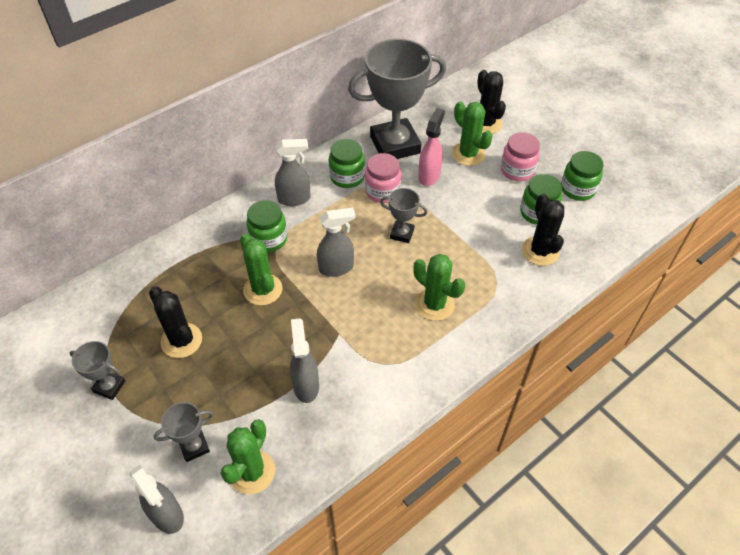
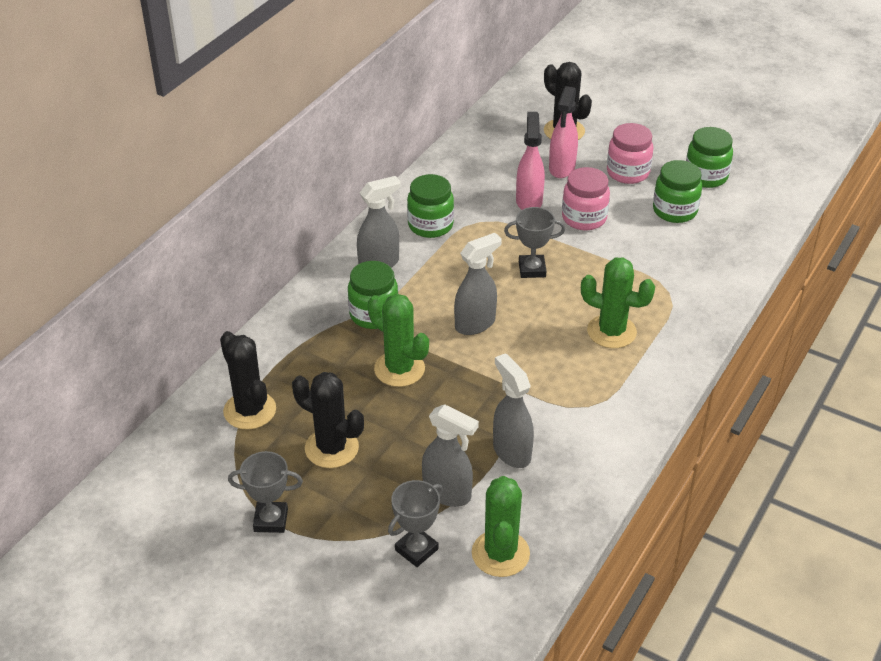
camera: 20 degrees left, 10 degrees down
grey spray bottle [129,465,184,534] -> grey spray bottle moved to [422,404,479,507]
grey trophy [348,39,446,159] -> none
pink jar [365,153,401,203] -> pink jar moved to [562,167,610,230]
green cactus [452,101,493,166] -> pink spray bottle [549,86,578,178]
black cactus [522,194,564,266] -> black cactus moved to [220,331,276,430]

